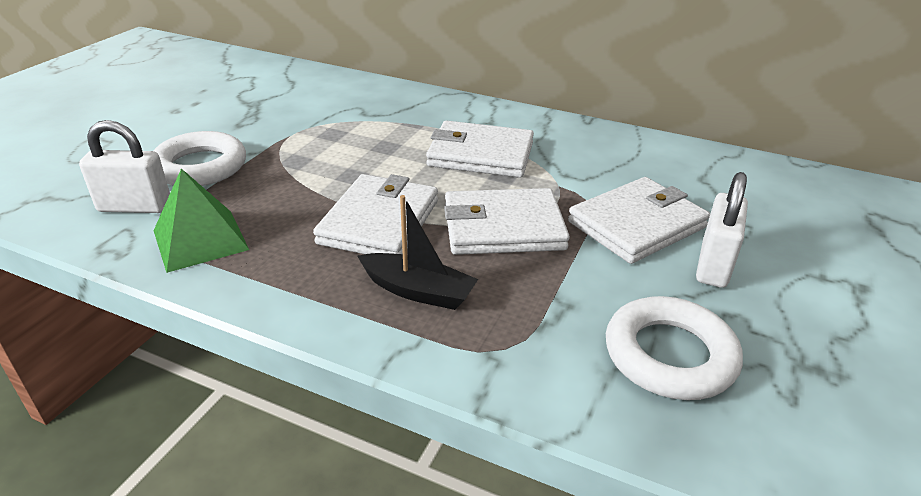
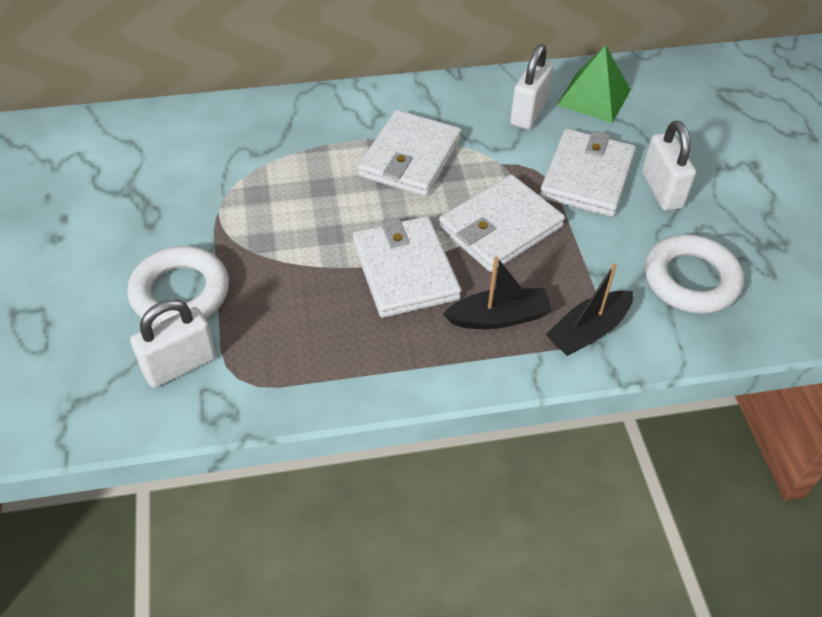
camera: 35 degrees left, 15 degrees up
green pyramid [154,168,249,273] -> green pyramid moved to [557,45,631,123]
white wallet [426,121,534,178] -> white wallet turned 45 degrees counterclockwise [358,110,462,197]
none -> white padlock [510,44,554,130]
none -> black boat [546,263,633,356]

